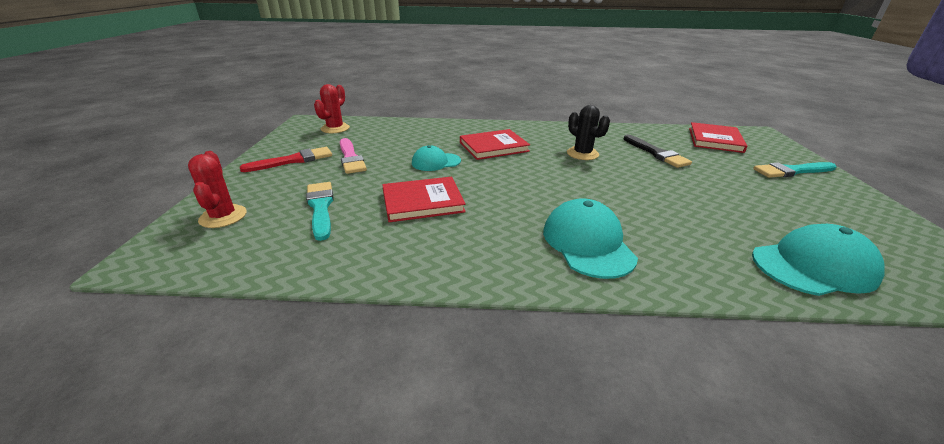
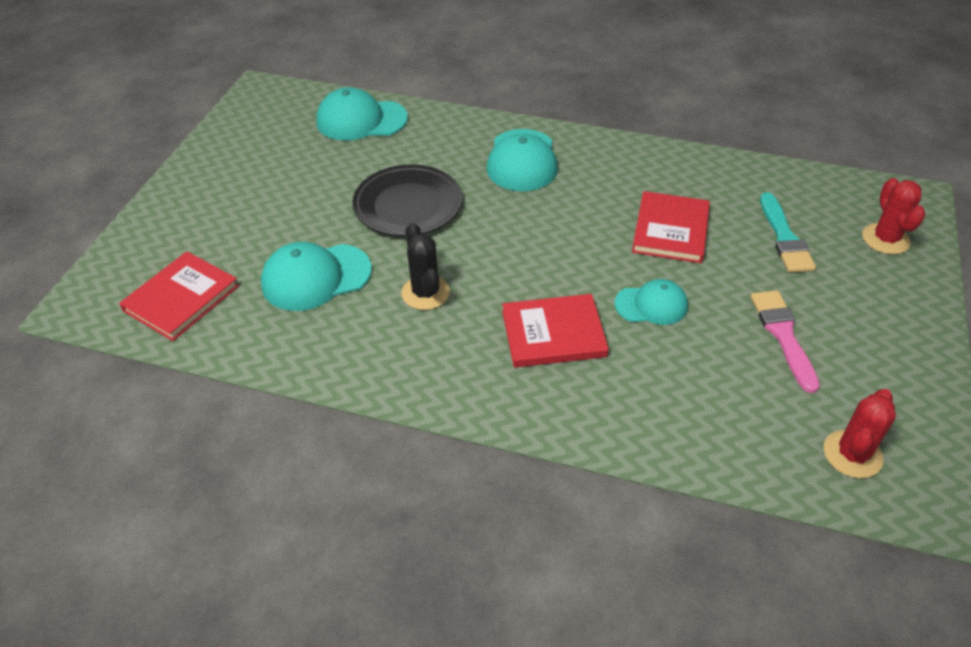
camera: 165 degrees left, 15 degrees up
red brush [240,147,332,172] -> none
red book [382,176,466,222] -> red book turned 75 degrees counterclockwise [632,191,710,263]
black brush [623,135,692,168] -> turquoise cap [261,242,372,311]
turquoise brush [753,162,837,178] -> none
none -> black plate [352,165,462,237]

